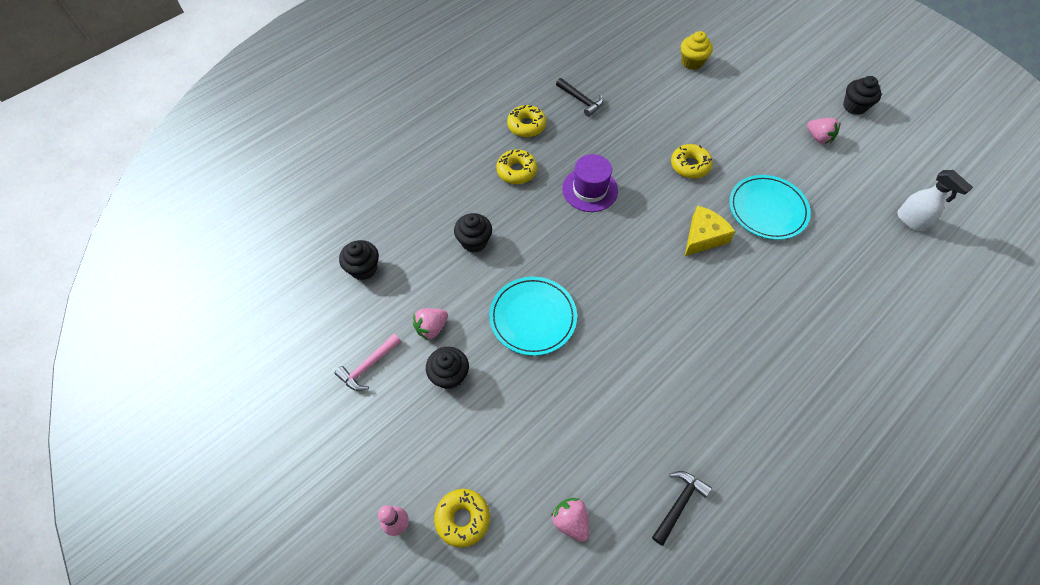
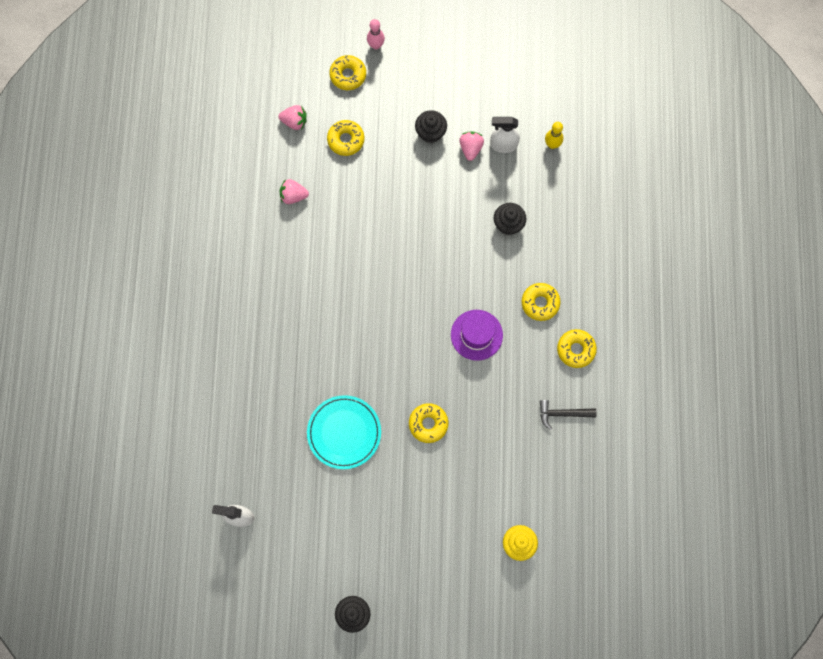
camera: 135 degrees right, 15 degrees up
pink hammer [335,334,401,391] -> none
black cupcake [339,240,379,280] -> yellow bowling pin [545,122,563,149]
turquoise plate [489,277,577,356] -> none
black hammer [652,471,712,546] -> none
yellow cheese [685,205,735,256] -> none
pink strawberry [807,118,840,144] -> pink strawberry moved to [280,179,309,204]
none -> yellow donut [327,120,364,156]
none -> white spray bottle [490,117,520,153]

